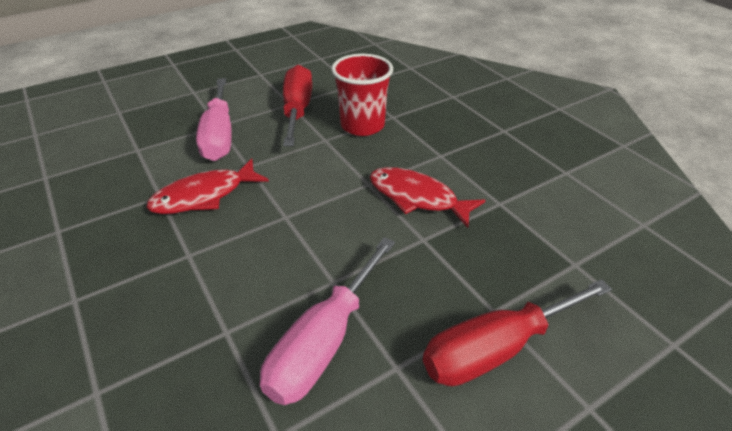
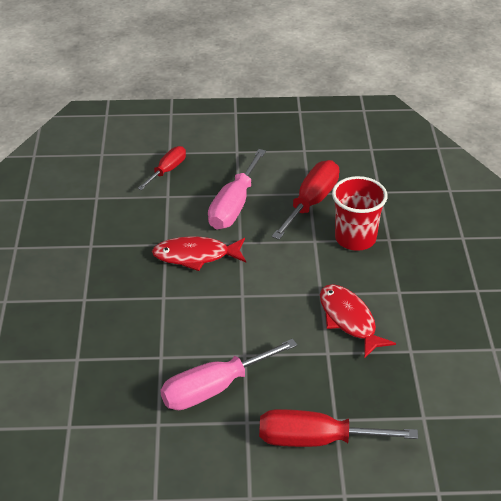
camera: 30 degrees right, 0 degrees up
none -> red screwdriver [138,146,186,190]

